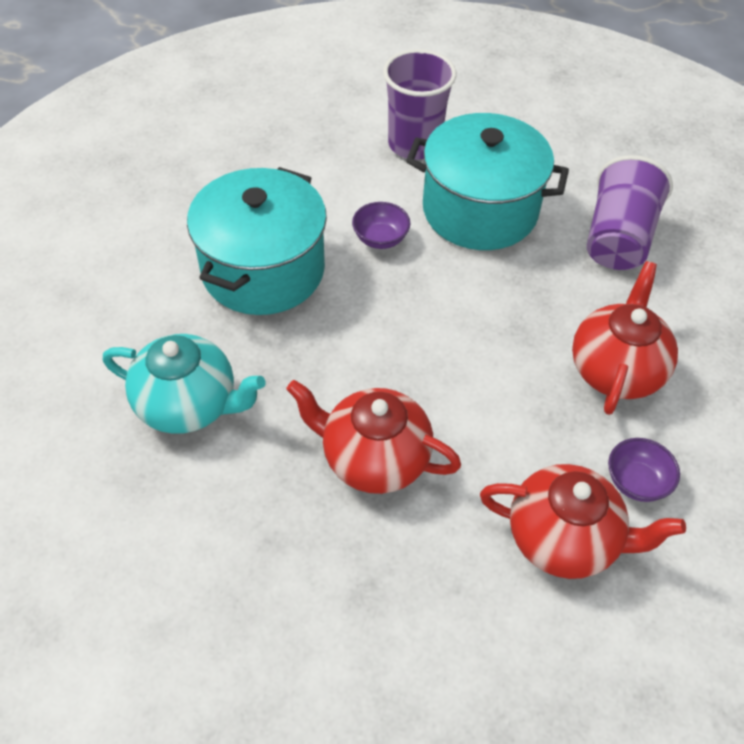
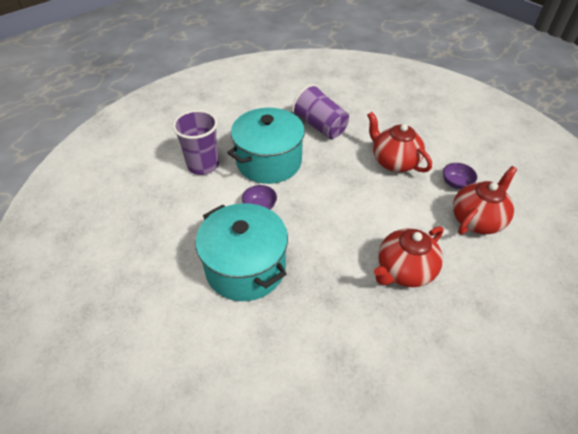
camera: 60 degrees left, 5 degrees down
turquoise teapot [103,334,266,434] -> none

